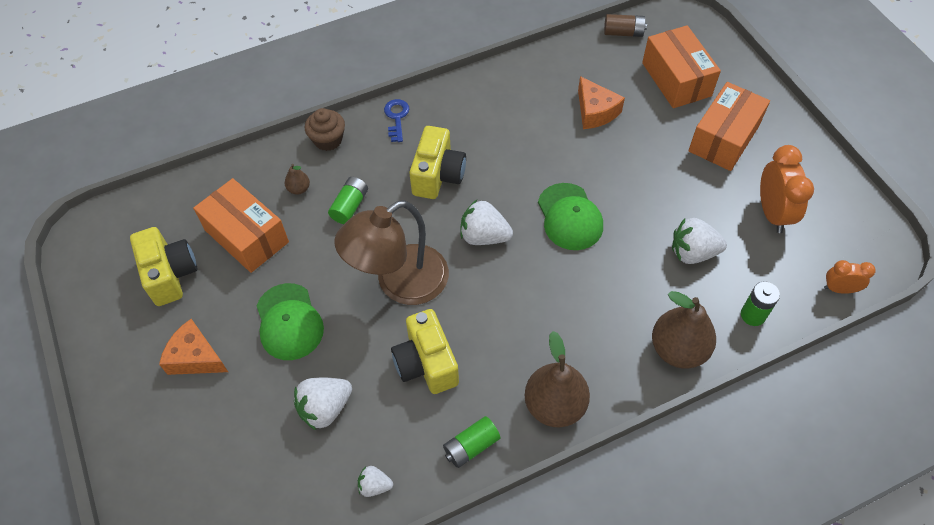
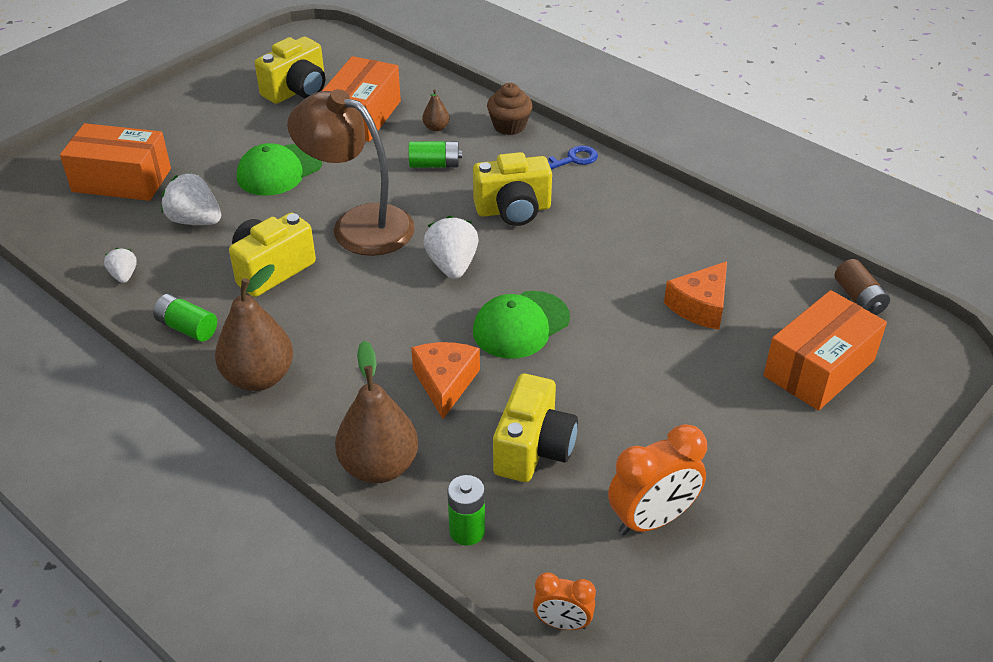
camera: 65 degrees right, 15 degrees down
orange cheese [159,319,228,375] -> orange cheese moved to [411,342,480,419]
white strawberry [672,218,727,264] -> yellow camera [493,374,578,482]
orange box [688,82,770,171] -> orange box moved to [60,123,171,201]
orange clock [824,260,876,294] -> orange clock turned 120 degrees clockwise [533,573,596,630]

